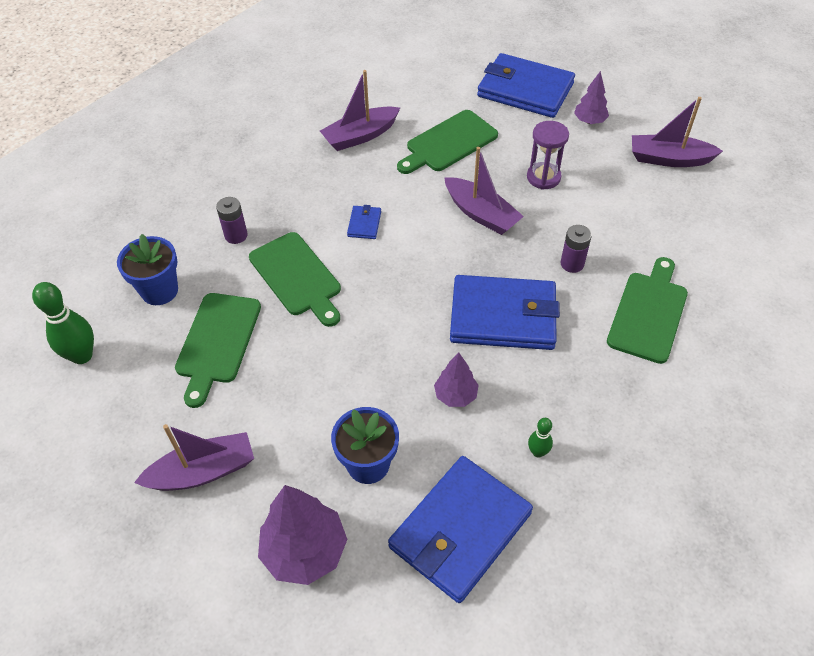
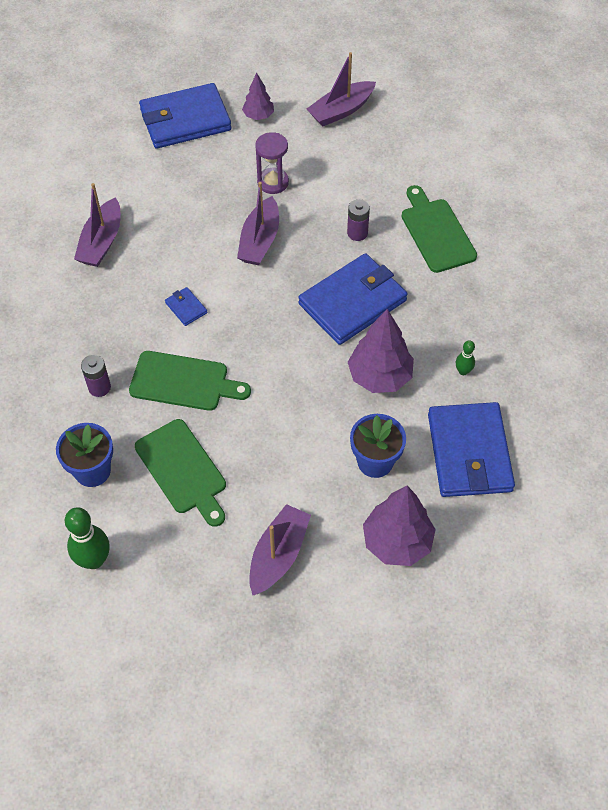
camera: 45 degrees left, 5 degrees up
green cutting board [397,110,498,174] -> none
purple tree [434,352,479,407] -> purple tree [348,309,414,393], size x1.75
purple boat [444,147,524,235] -> purple boat turned 105 degrees clockwise [237,182,279,265]

